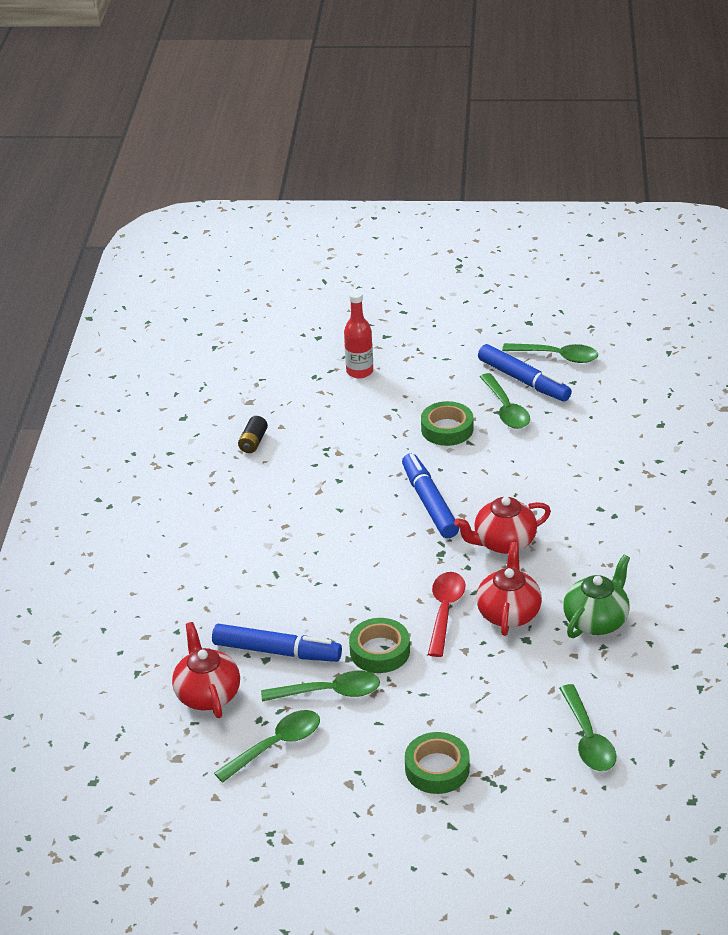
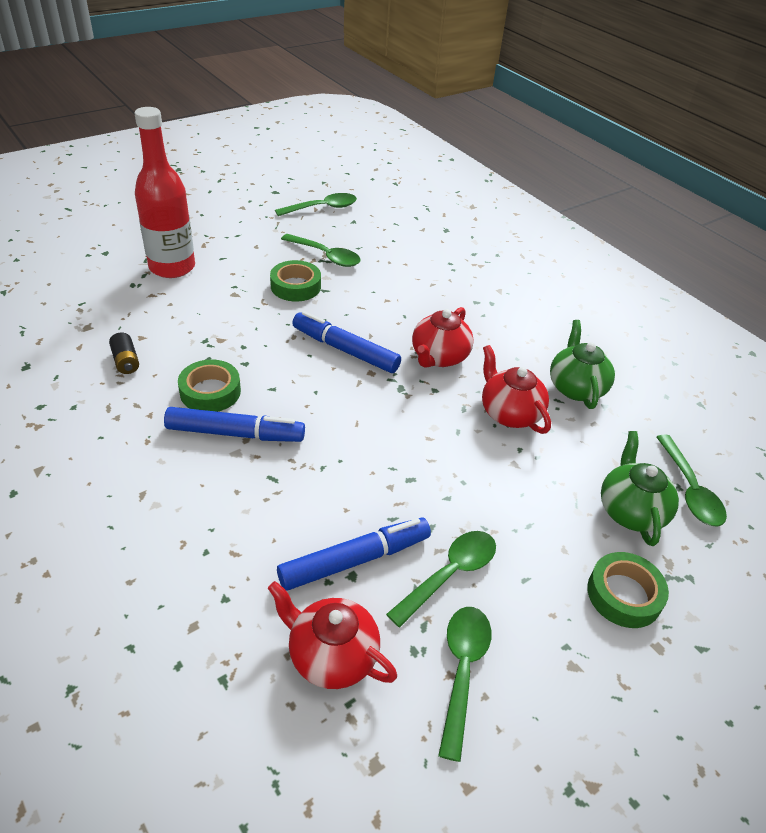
camera: 45 degrees left, 5 degrees up
red bottle [344,291,373,378] -> red bottle [135,107,195,278], size x1.69
green tape [349,618,410,673] -> green tape moved to [178,359,241,412]
red spoon [428,572,465,657] -> none
blue marker [478,344,572,402] -> blue marker moved to [164,407,305,442]
green spoon [559,684,616,771] -> green spoon turned 45 degrees clockwise [656,435,727,527]
none -> green teapot [601,431,679,546]

